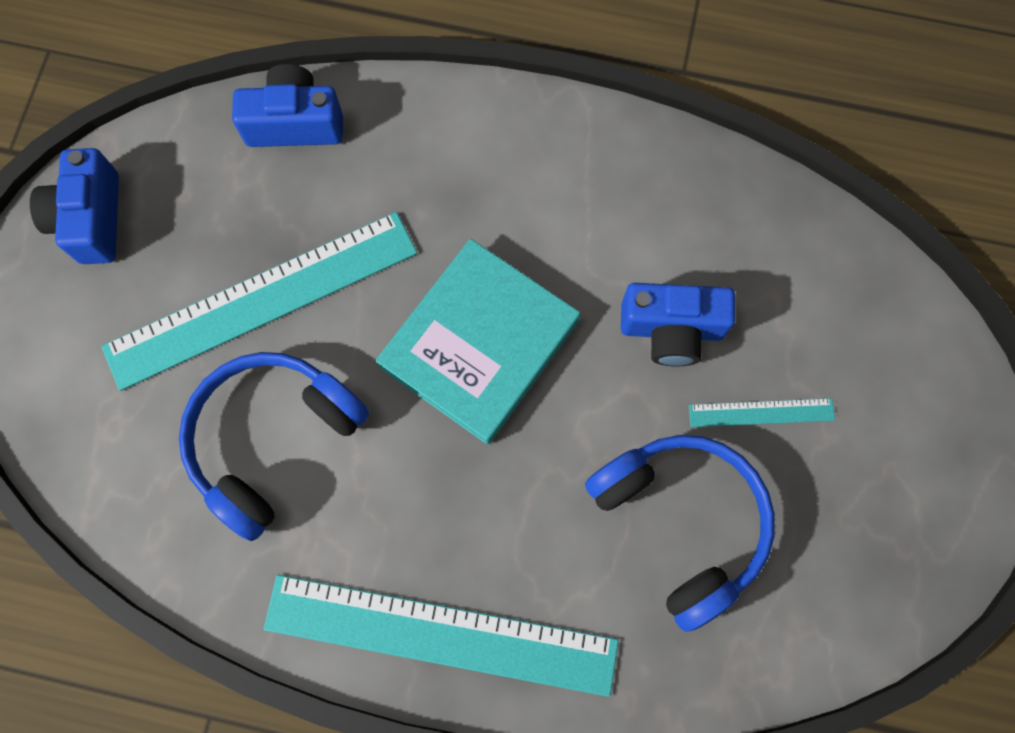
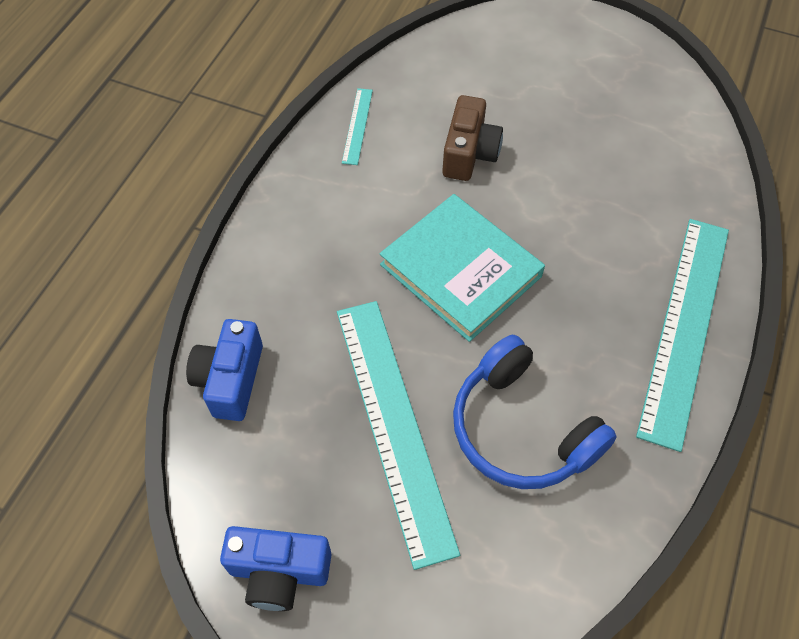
camera: 80 degrees left, 15 degrees down
blue headphones [585,435,775,632] -> none
blue camera [621,283,736,366] -> brown camera [442,95,503,181]
turquoise ruler [689,398,835,427] -> turquoise ruler moved to [342,88,373,165]

